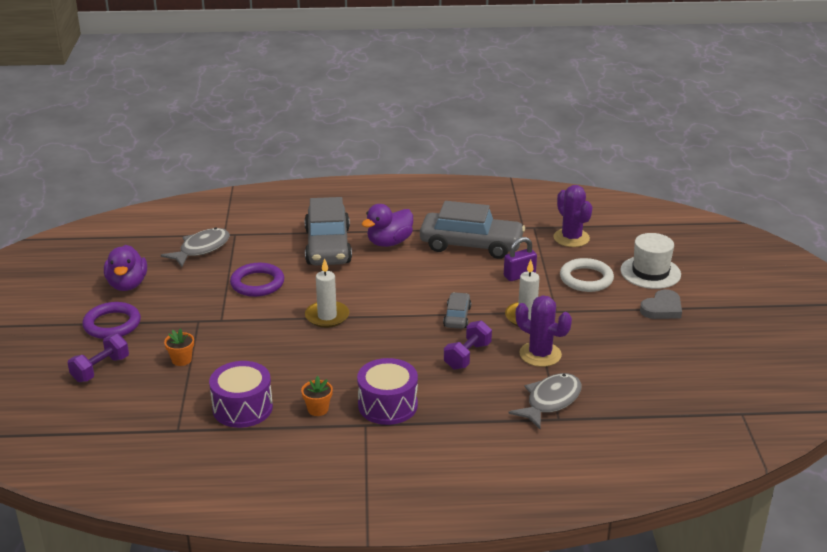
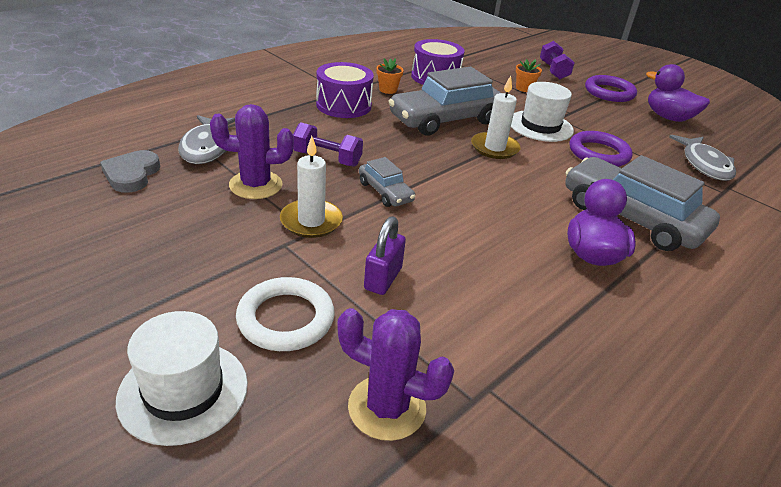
camera: 135 degrees right, 5 degrees up
grey car [420,201,525,259] -> grey car moved to [388,67,501,136]
purple dumbbell [444,320,492,370] -> purple dumbbell turned 60 degrees counterclockwise [293,122,363,167]
grey heart [640,289,682,319] -> grey heart moved to [100,150,160,193]
none -> white hat [511,82,574,142]

